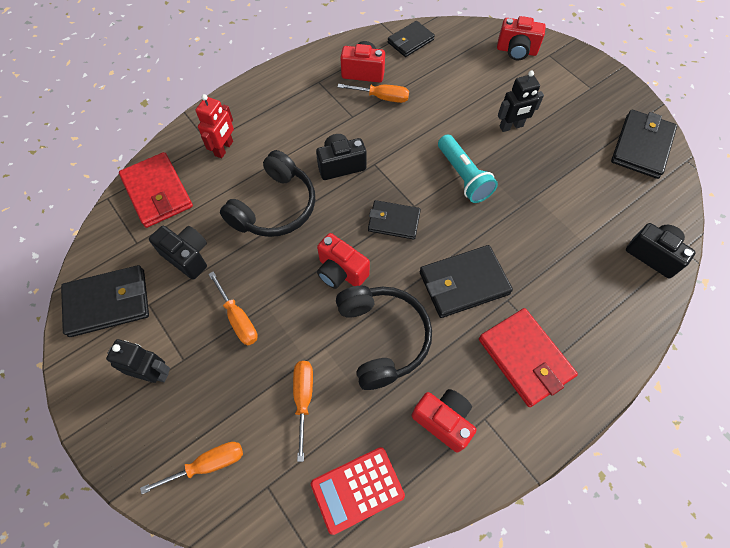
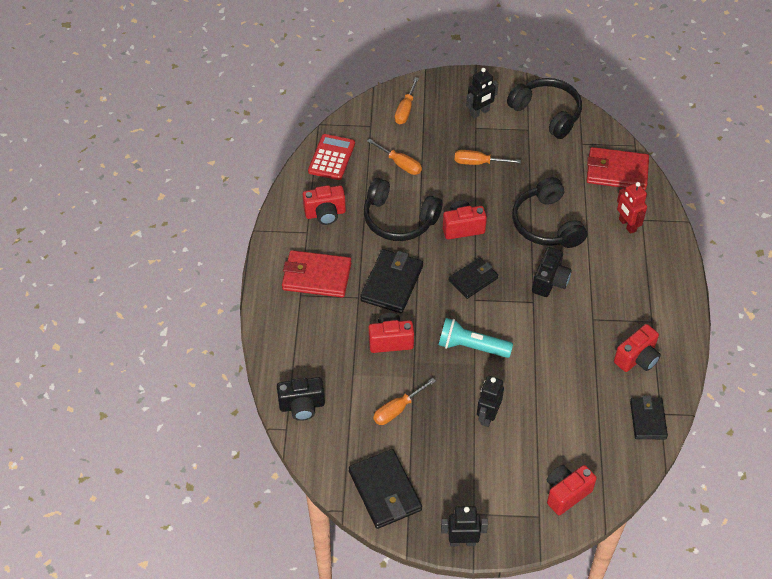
camera: 130 degrees right, 10 degrees down
black wallet [61,265,149,337] -> black headphones [507,78,582,139]
black camera [149,226,207,280] -> none
orange screwdriver [338,84,409,103] -> orange screwdriver moved to [373,378,436,425]
none -> red camera [368,312,414,353]
none -> black robot [441,506,488,546]

